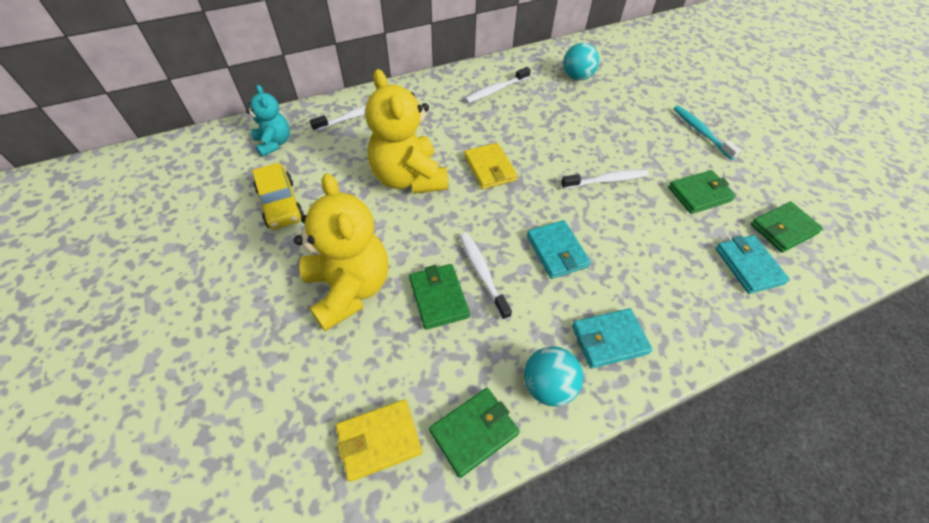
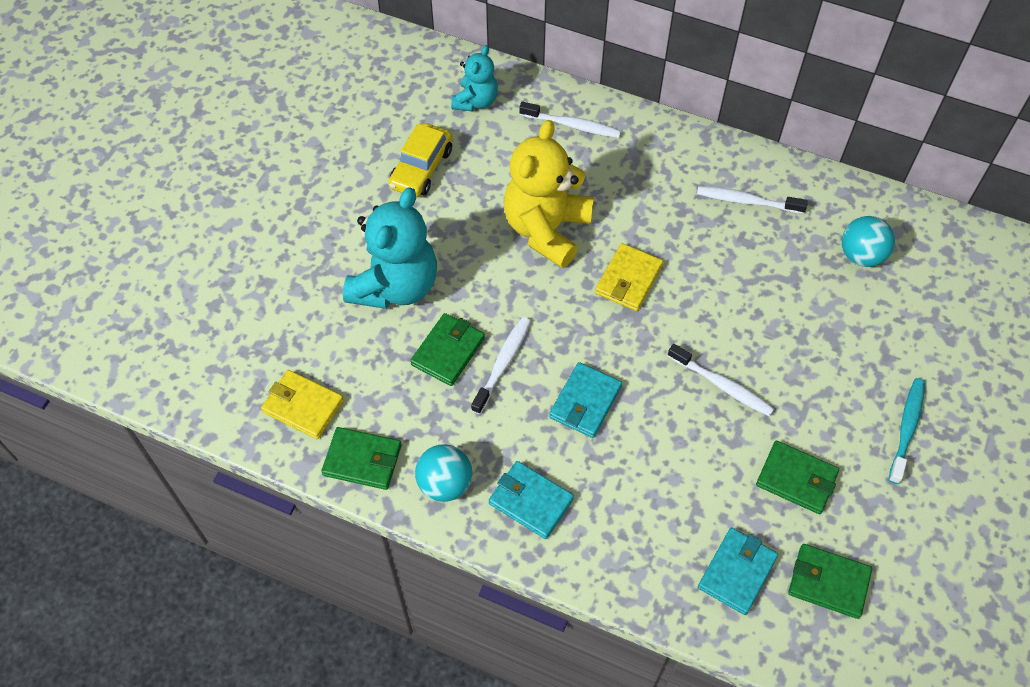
camera: 50 degrees right, 5 degrees up
yellow teddy bear [294,173,388,331] -> turquoise teddy bear [343,187,437,309]

